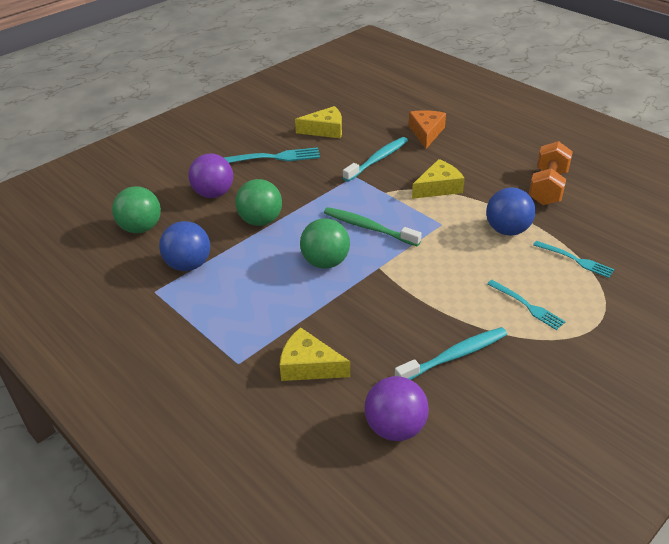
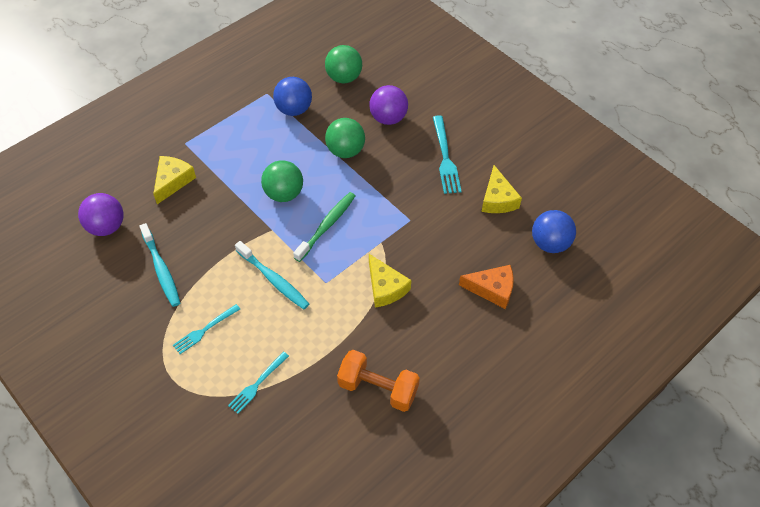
camera: 90 degrees right, 15 degrees up
turquoise toothbrush [343,137,408,182] -> turquoise toothbrush moved to [235,241,309,309]
blue ball [486,187,536,236] -> blue ball moved to [532,210,576,253]

